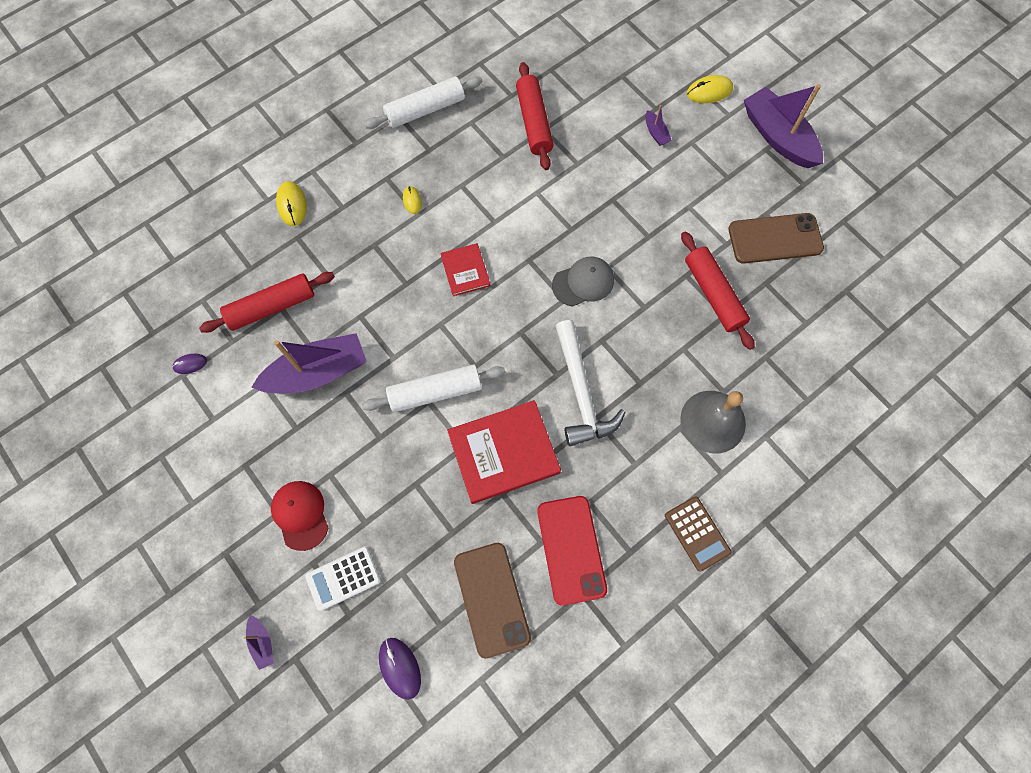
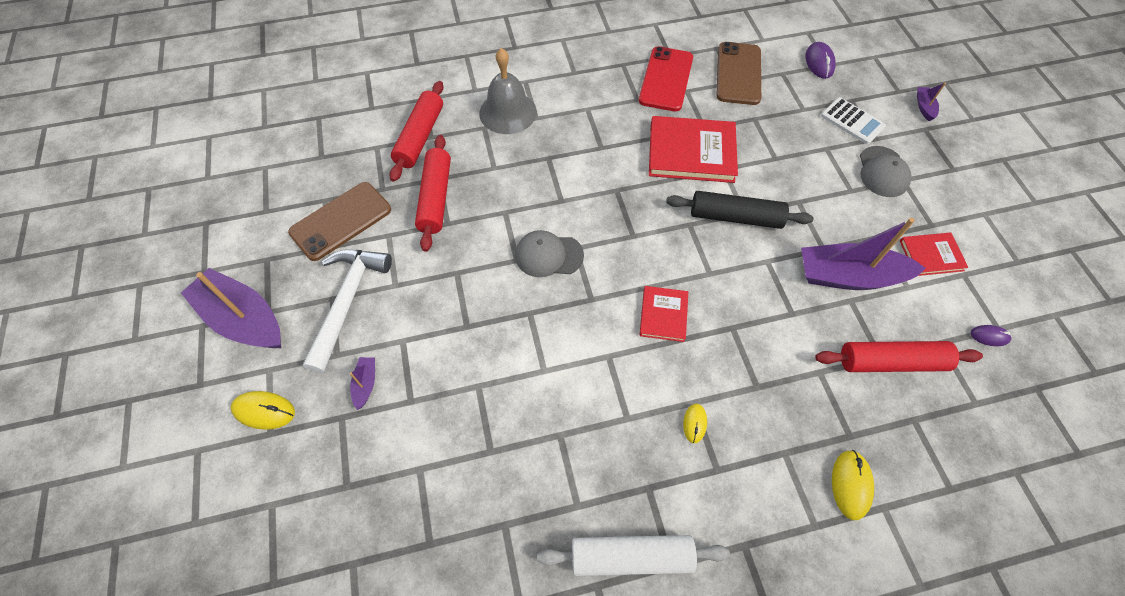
camera: 155 degrees left, 10 degrees down
red cap [271,481,328,551] -> grey cap [860,146,911,197]
white calculator [305,546,381,611] -> white calculator turned 45 degrees clockwise [821,97,886,144]
white rolling pin [362,364,505,412] -> black rolling pin [666,191,814,229]
red rolling pin [516,62,553,170] -> red rolling pin moved to [390,81,444,182]
white hammer [556,320,626,446] -> white hammer moved to [303,249,392,373]
brown calculator [665,496,731,572] -> none
brown phone [728,213,824,264] -> brown phone turned 60 degrees counterclockwise [288,182,391,261]
purple boat [744,84,823,168] -> purple boat turned 135 degrees clockwise [181,268,281,348]
none -> red book [900,233,968,276]

